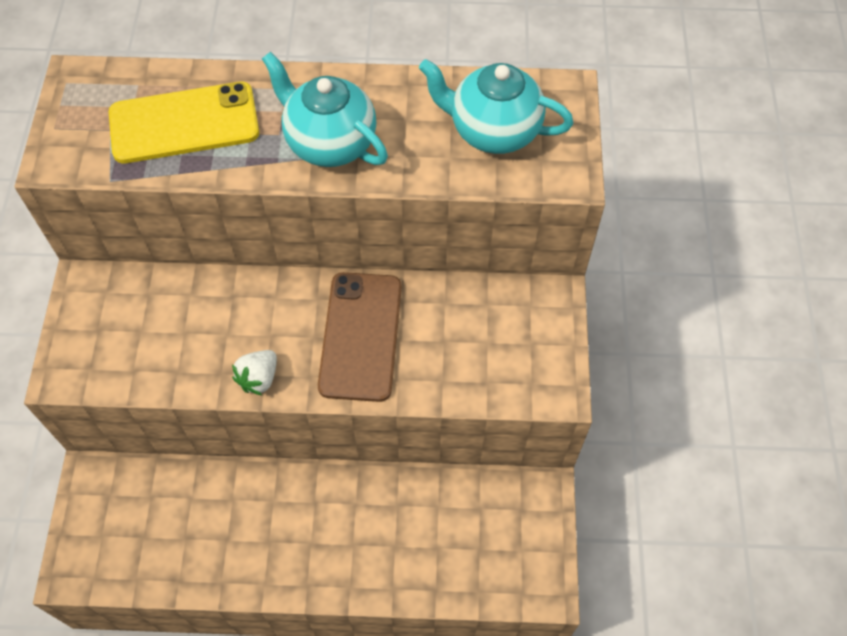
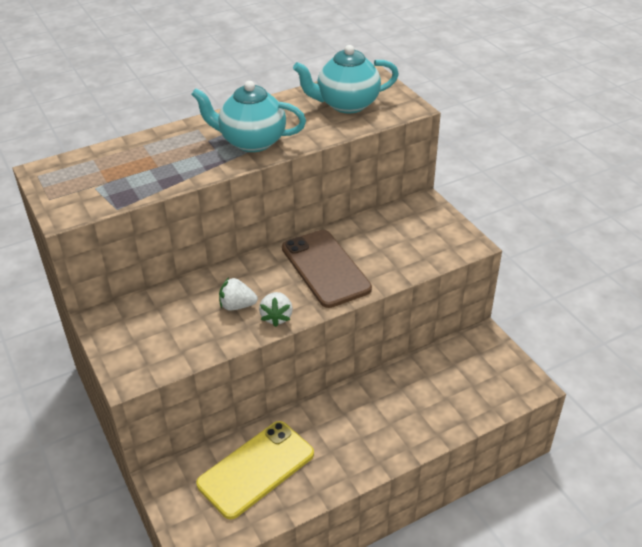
camera: 30 degrees left, 20 degrees down
yellow phone [109,82,259,163] -> yellow phone moved to [196,421,314,519]
none -> white strawberry [219,277,258,310]

